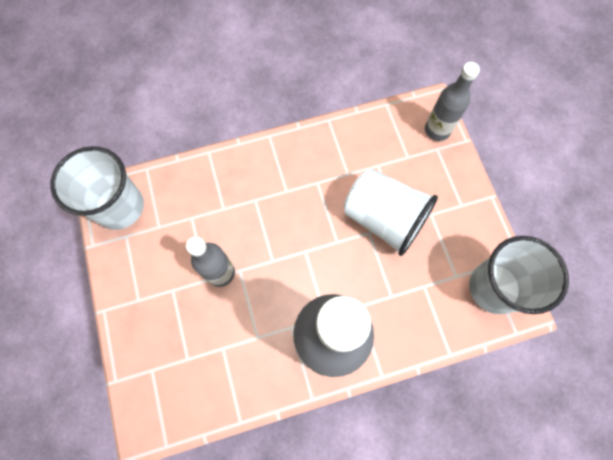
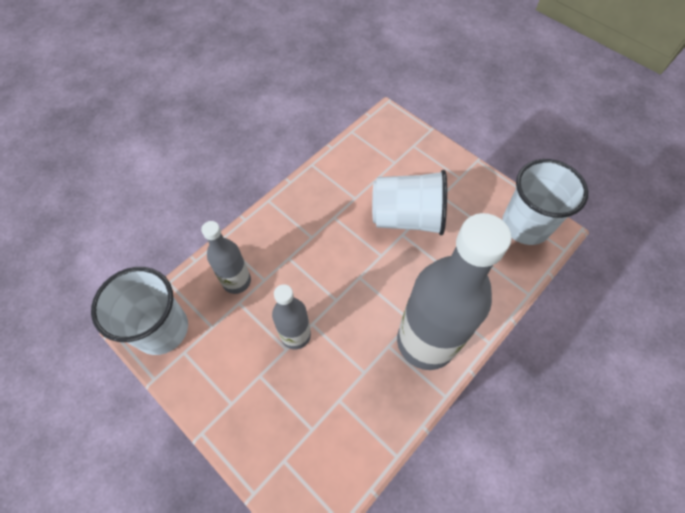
camera: 30 degrees left, 10 degrees down
grey bottle [425,62,480,141] -> grey bottle moved to [201,221,251,294]

